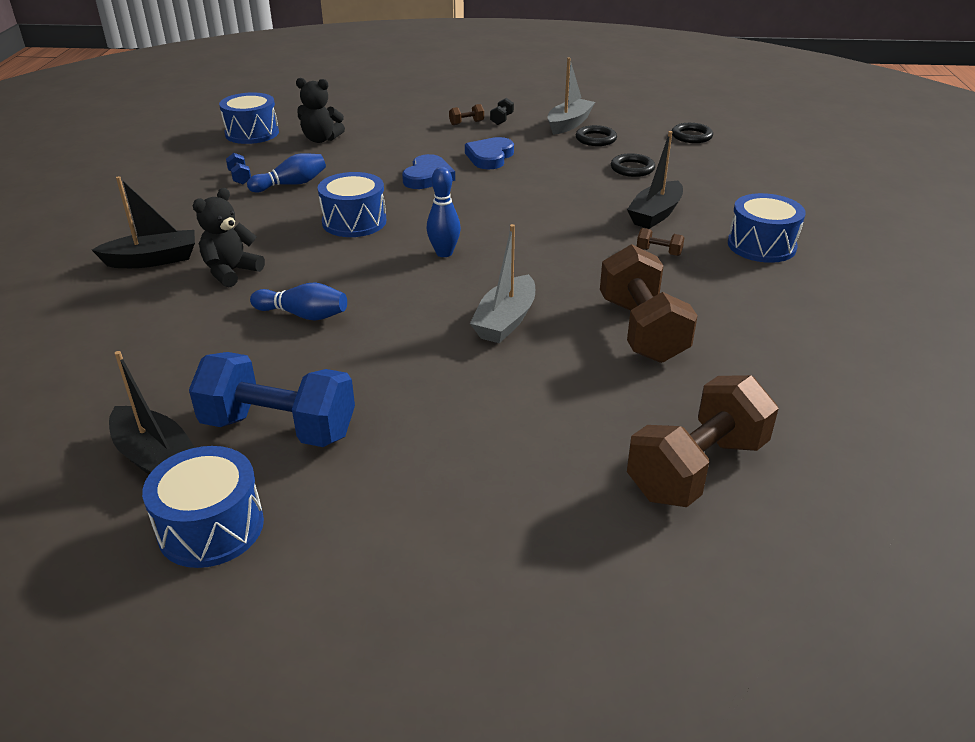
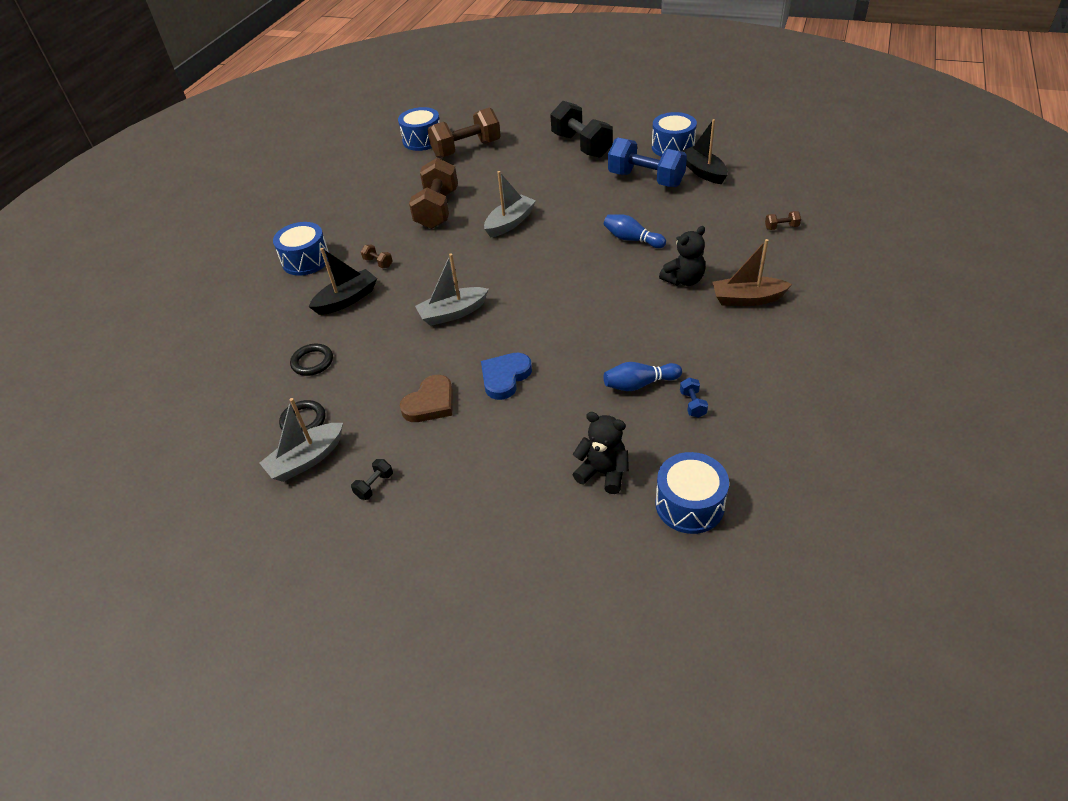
camera: 160 degrees left, 10 degrees up
black boat [92,176,195,268] -> brown boat [713,239,792,306]
blue drum [318,172,386,237] -> blue drum moved to [398,107,440,151]
blue bowling pin [426,167,461,257] -> none
brown dumbbell [449,104,484,125] -> brown dumbbell moved to [765,211,801,230]
blue heart [465,137,514,169] -> brown heart [400,375,453,422]
black ring [672,123,713,143] -> none
none -> grey boat [415,253,488,326]
none -> black dumbbell [550,101,613,158]

